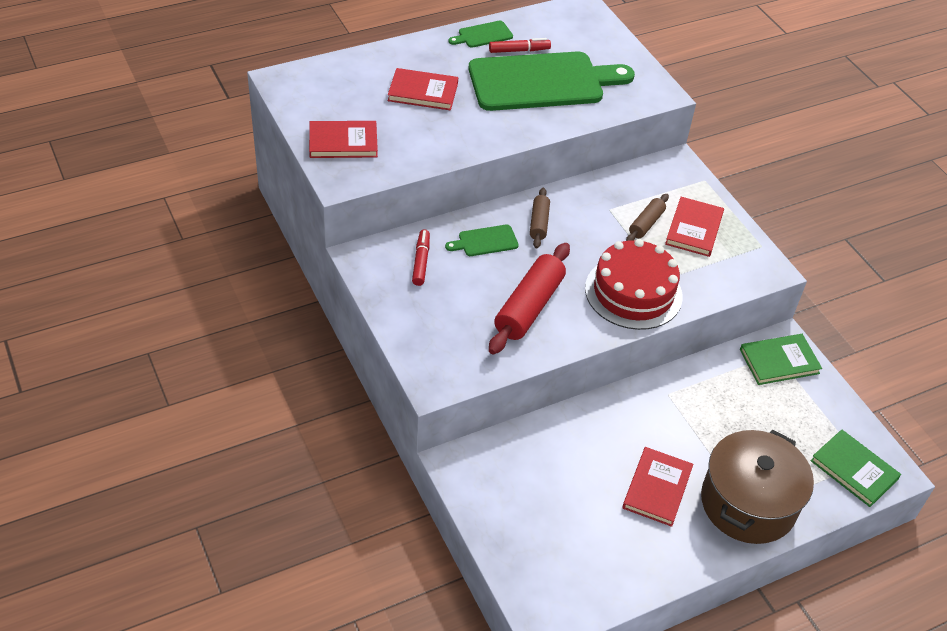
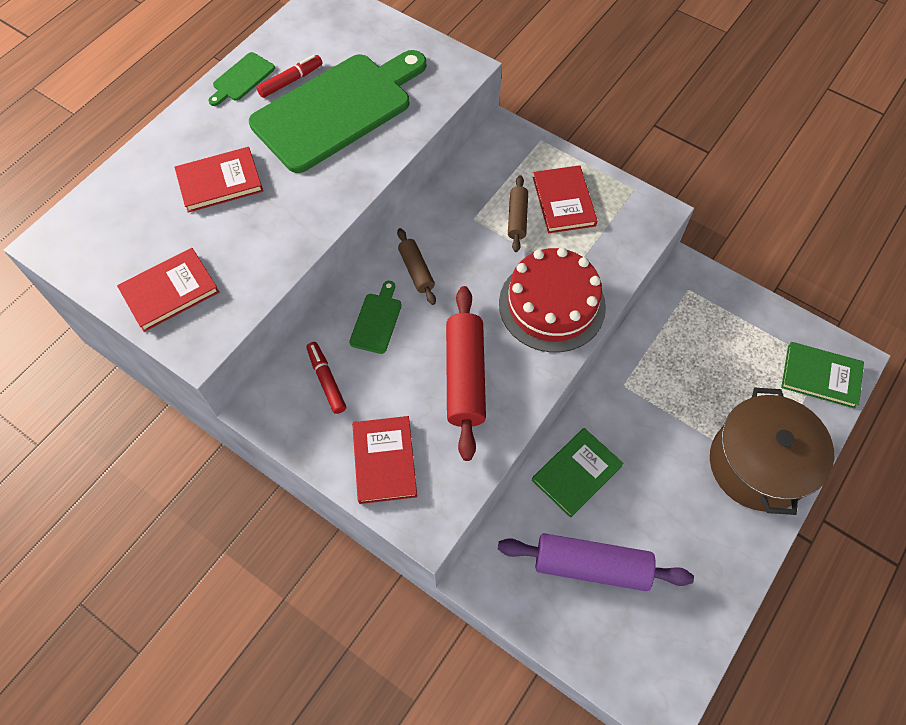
camera: 25 degrees left, 15 degrees up
green cutting board [445,225,519,256] -> green cutting board turned 150 degrees clockwise [349,281,402,354]
red book [622,447,693,527] -> red book moved to [352,416,417,504]
green book [740,334,822,385] -> green book moved to [532,428,624,518]
none -> purple rolling pin [498,533,694,591]

